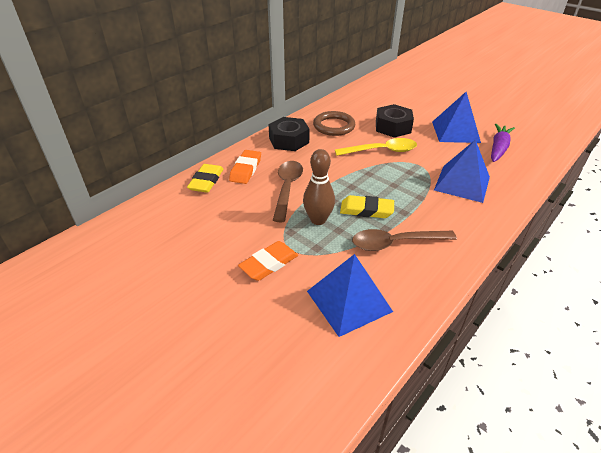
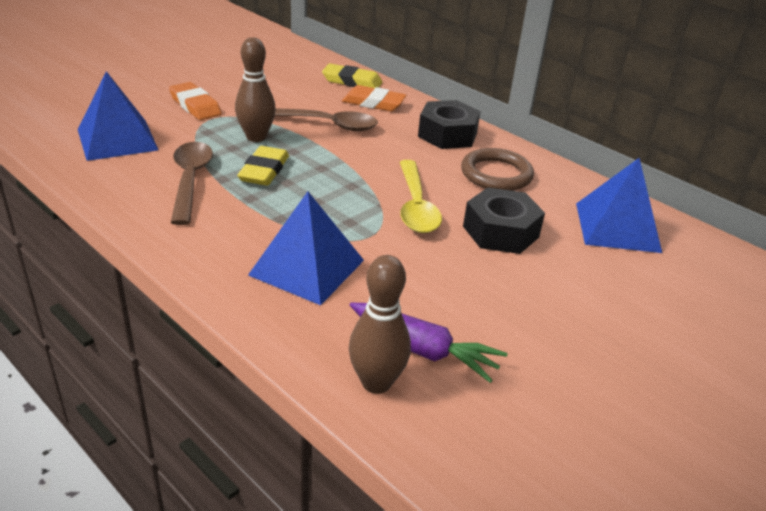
camera: 90 degrees right, 5 degrees down
blue pyramid [432,92,481,143] -> blue pyramid moved to [576,158,662,253]
none -> brown bowling pin [349,255,411,394]

